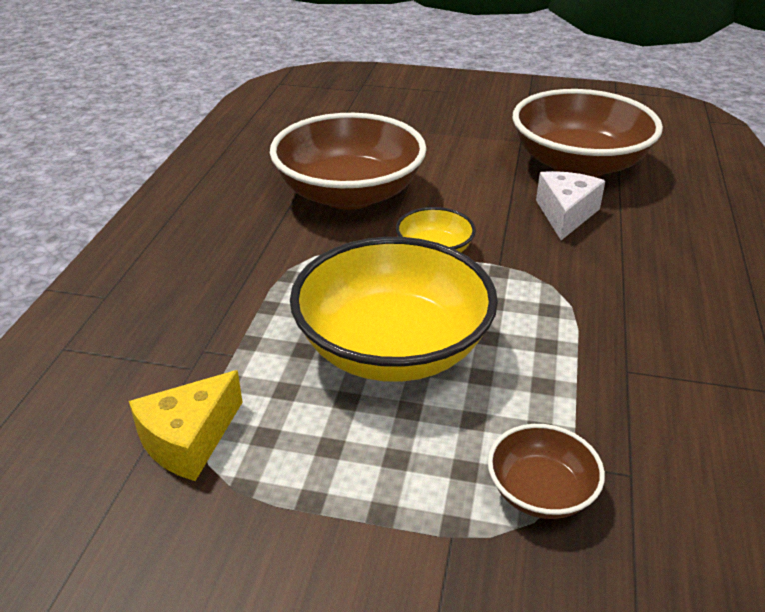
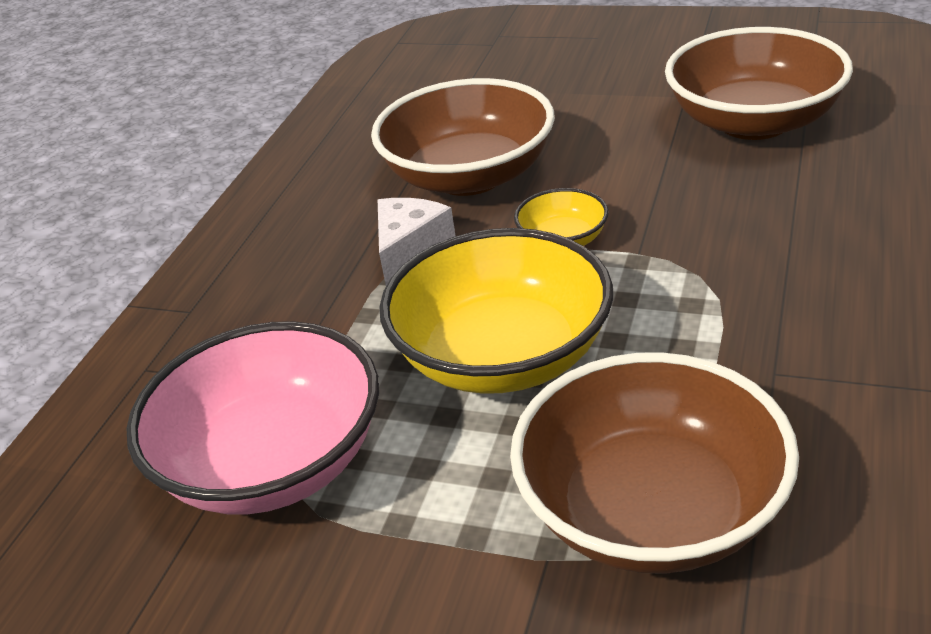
camera: 10 degrees right, 0 degrees up
yellow cheese [129,370,243,481] -> pink bowl [126,321,379,514]
brown bowl [488,424,605,519] -> brown bowl [510,352,799,574], size x2.13
white cheese [536,171,605,240] -> white cheese moved to [378,198,455,286]

